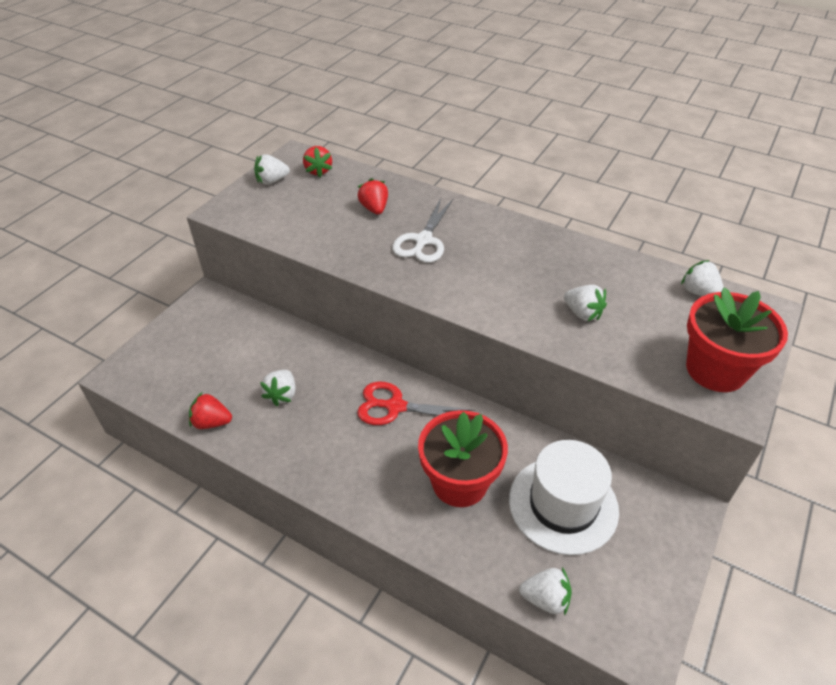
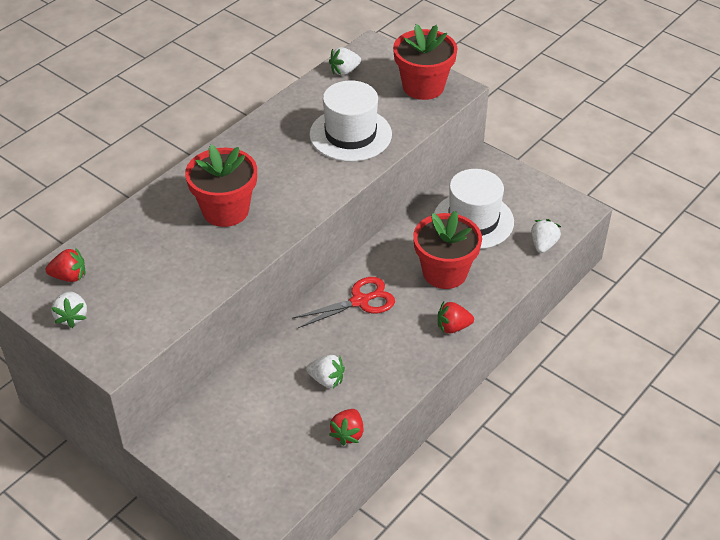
camera: 80 degrees left, 0 degrees up
red scissors [357,382,475,425] -> red scissors turned 135 degrees counterclockwise [292,277,395,328]
red strawberry [358,178,388,215] -> red strawberry moved to [438,302,474,333]
white scissors [392,198,453,263] -> red flower pot [185,145,257,227]
white strawberry [564,285,607,321] -> white hat [309,81,392,162]

